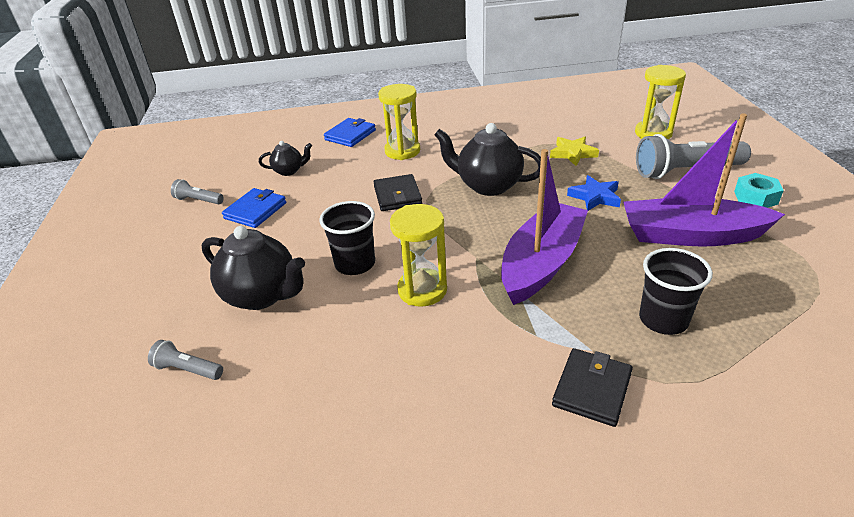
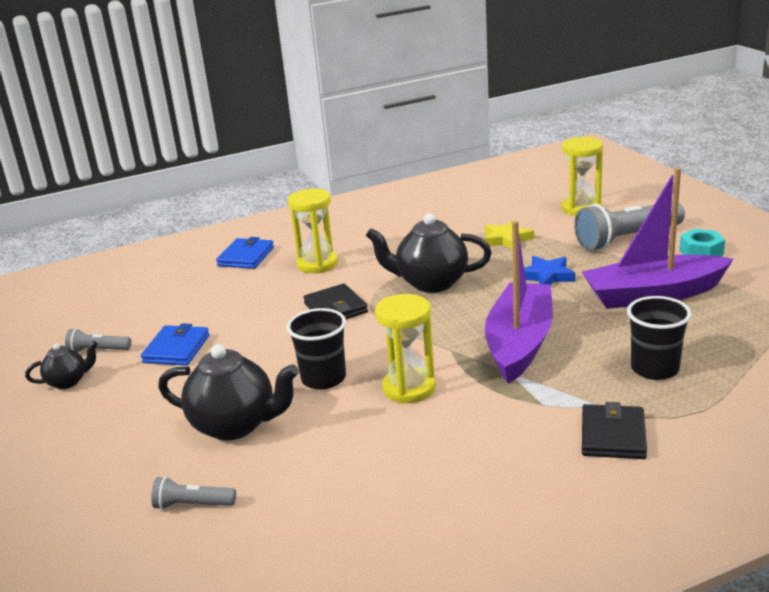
camera: 15 degrees left, 10 degrees down
black teapot [259,141,312,176] -> black teapot moved to [25,341,98,389]

